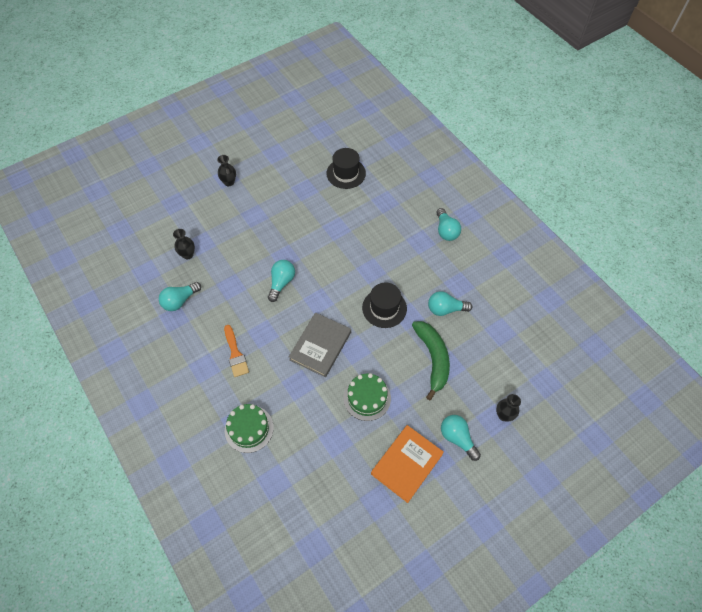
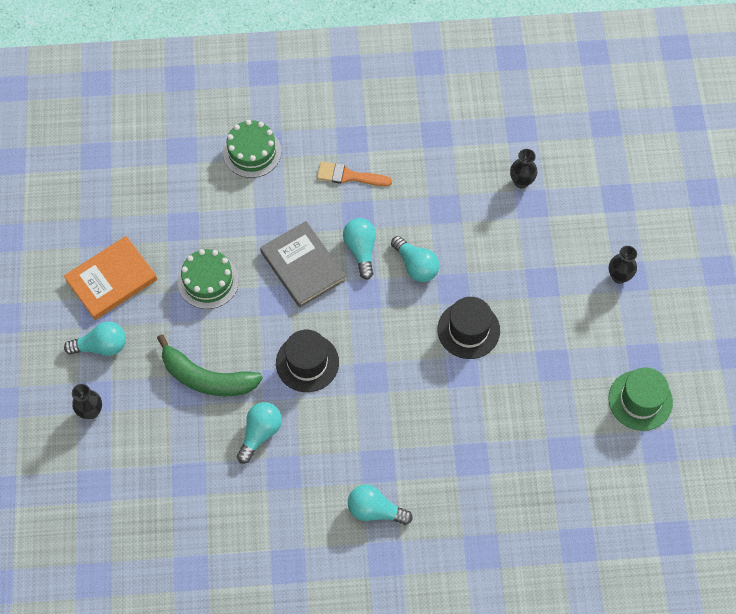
camera: 120 degrees right, 5 degrees up
turquoise light bulb [159,282,201,311] -> turquoise light bulb moved to [343,218,376,280]
black hat [326,148,366,189] -> black hat moved to [437,297,500,359]
orange book [371,425,444,503] -> orange book turned 75 degrees clockwise [64,236,157,320]
none -> green hat [608,367,673,431]

